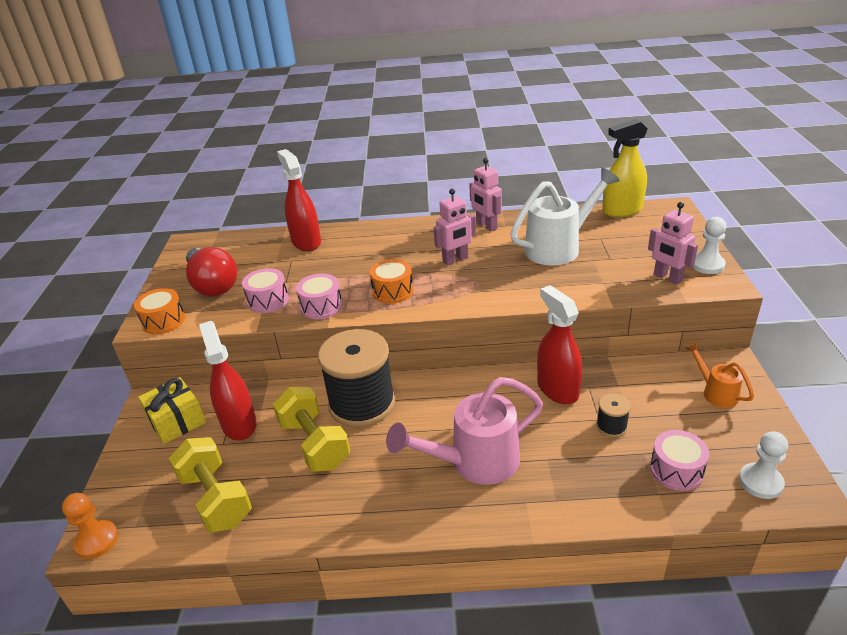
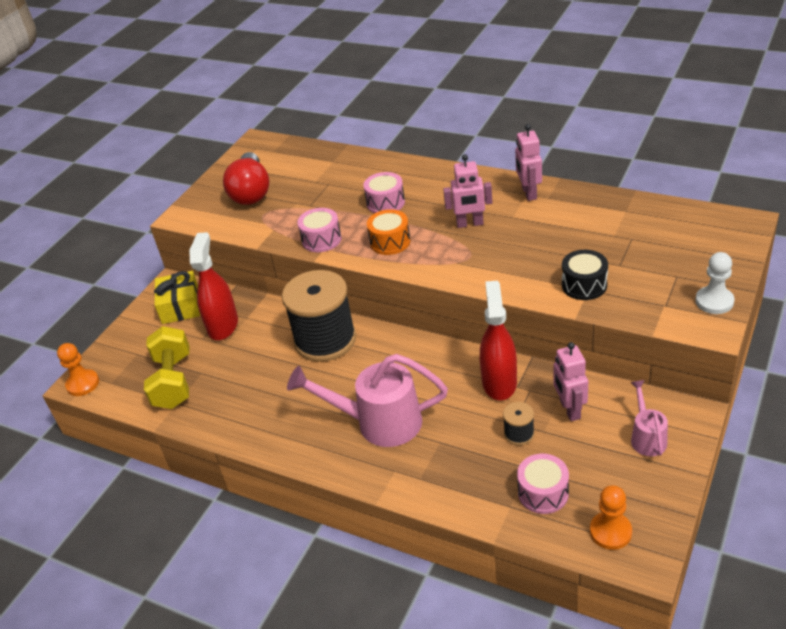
camera: 30 degrees right, 5 degrees up
orange drum [134,288,185,335] -> none
pink drum [242,268,289,313] -> pink drum moved to [363,172,405,213]
yellow dumbbell [273,387,350,472] -> none
red spray bottle [277,149,321,251] -> none
white watering can [510,168,620,266] -> none
yellow spray bottle [602,119,648,217] -> none
pink robot [648,202,698,285] -> pink robot moved to [553,342,588,421]
orange watering can [686,342,754,408] -> pink watering can [630,380,668,456]
white pawn [739,431,788,499] -> orange pawn [590,485,632,550]
none -> black drum [562,250,608,300]

